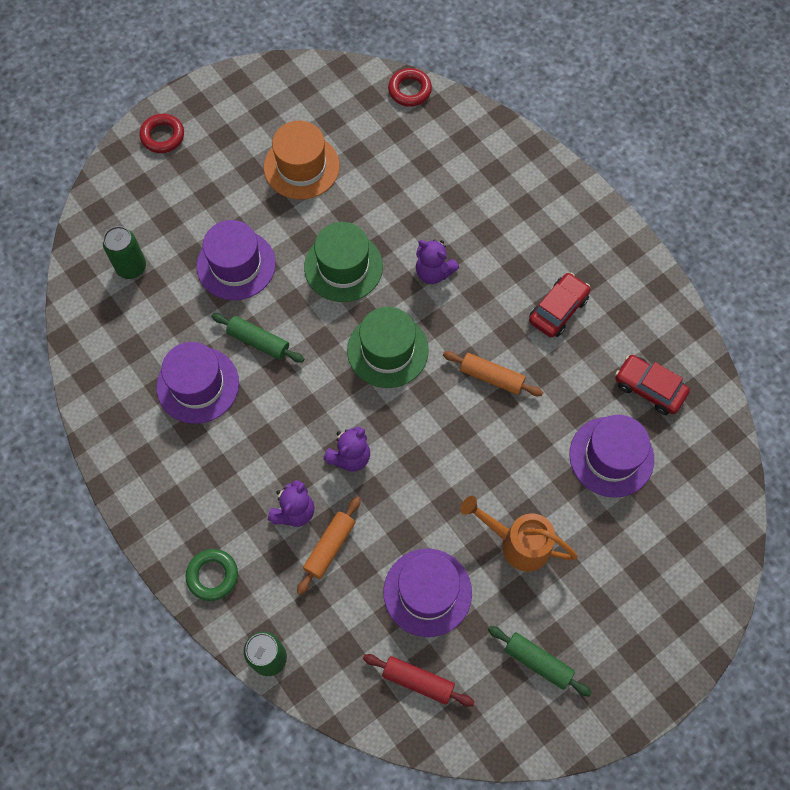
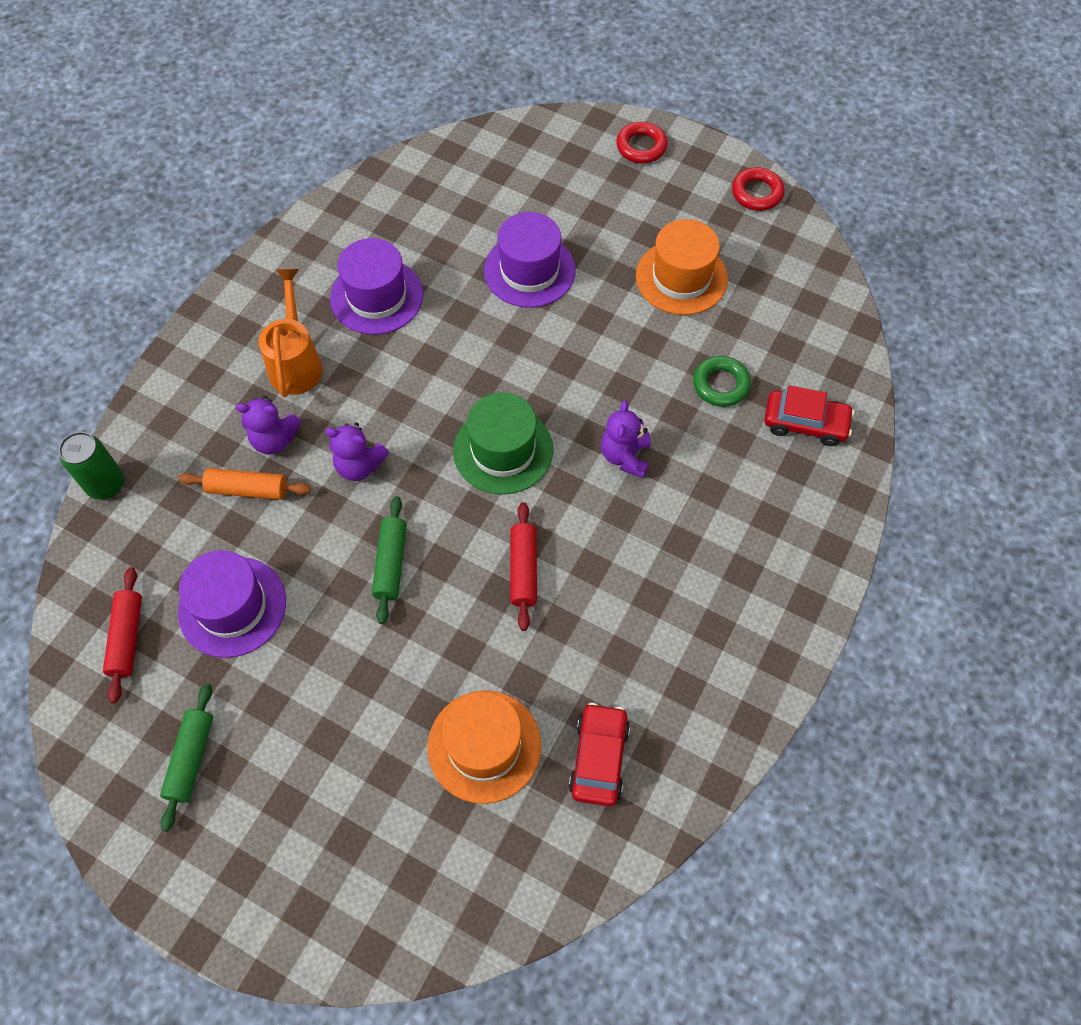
camera: 65 degrees right, 5 degrees down
green can [103,226,146,279] -> none
green ring [186,549,238,601] -> green ring moved to [693,356,751,407]
green rolling pin [212,313,305,363] -> green rolling pin moved to [372,496,407,624]
green hat [304,222,383,302] -> none
red ring [388,68,432,107] -> red ring moved to [732,167,785,211]
orange rolling pin [443,351,543,396] -> red rolling pin [510,502,537,631]
orange watering can [460,496,578,572] -> orange watering can moved to [259,269,323,397]
red car [529,273,591,338] -> red car moved to [764,385,854,446]
purple hat [569,415,654,498] -> orange hat [427,691,541,804]

